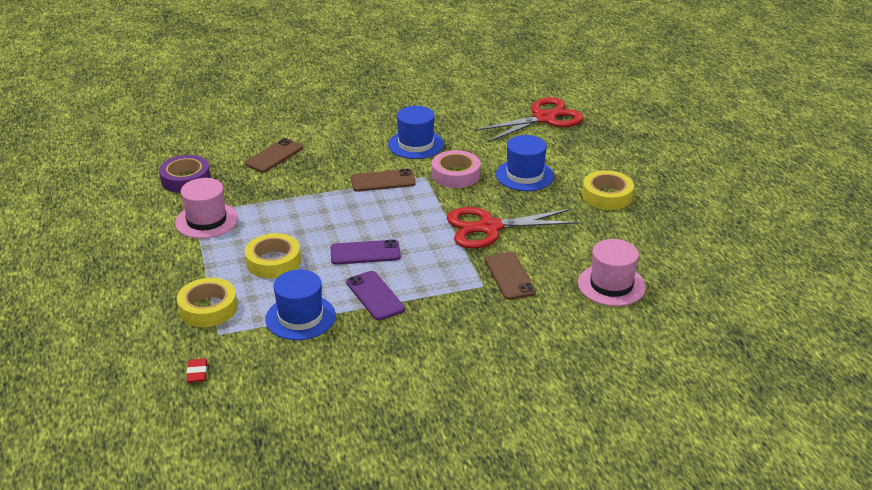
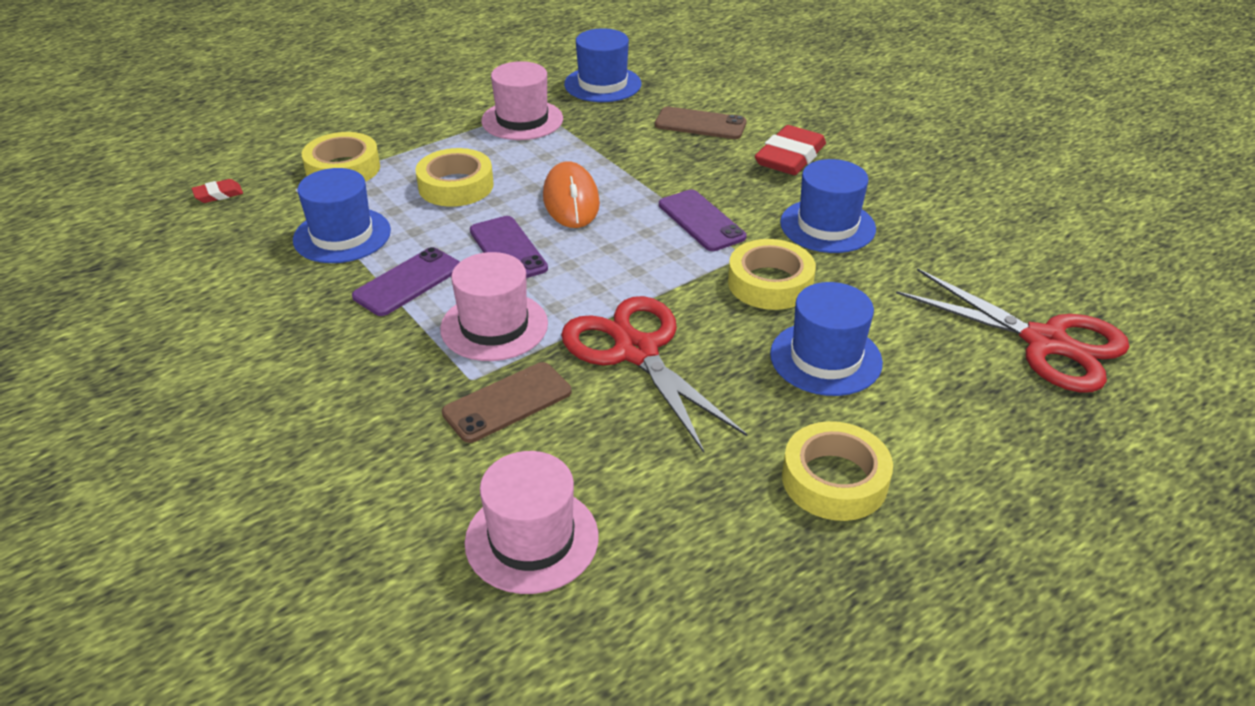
camera: 70 degrees right, 5 degrees up
purple tape [159,155,211,193] -> blue hat [564,28,641,102]
brown phone [351,169,416,192] -> purple phone [659,189,746,251]
pink tape [432,150,481,188] -> yellow tape [728,239,816,310]
none -> pink hat [440,252,548,361]
none -> orange mouse [543,161,600,228]
none -> red eraser [755,125,826,175]

